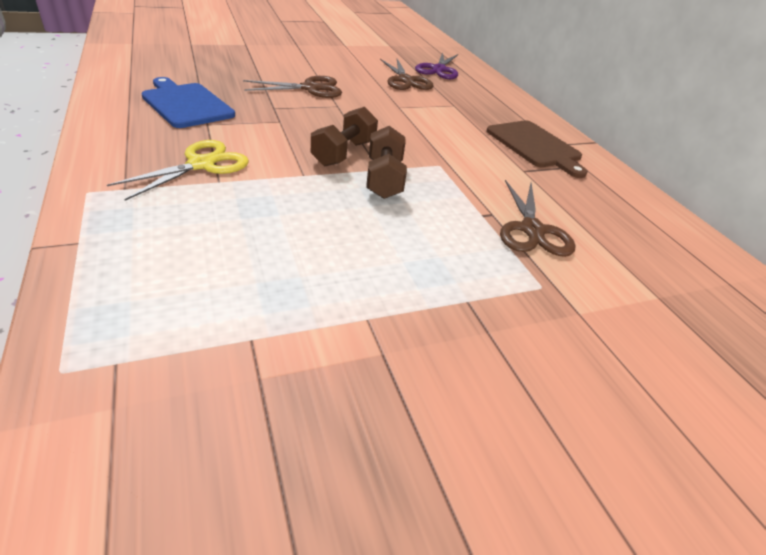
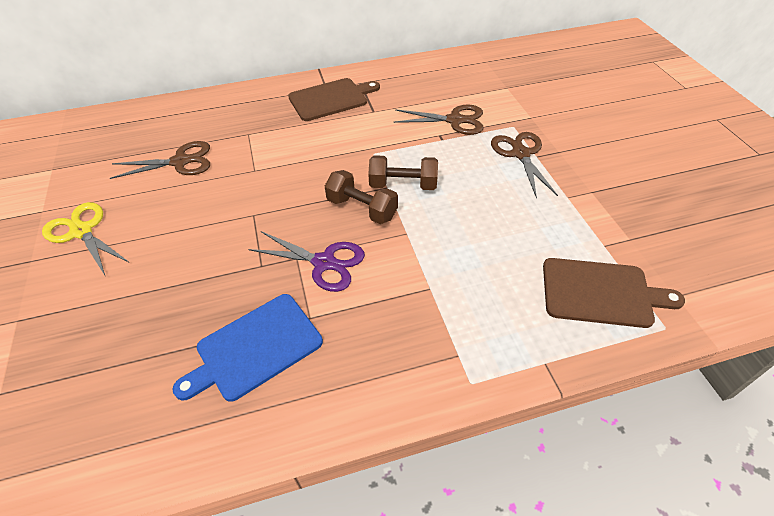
camera: 80 degrees left, 10 degrees up
yellow scissors [107,140,249,201] -> yellow scissors moved to [42,202,130,277]
brown scissors [243,76,342,98] -> brown scissors moved to [491,132,558,199]
purple scissors [415,52,458,79] -> purple scissors moved to [248,231,365,292]
none -> brown cutting board [543,258,685,328]

